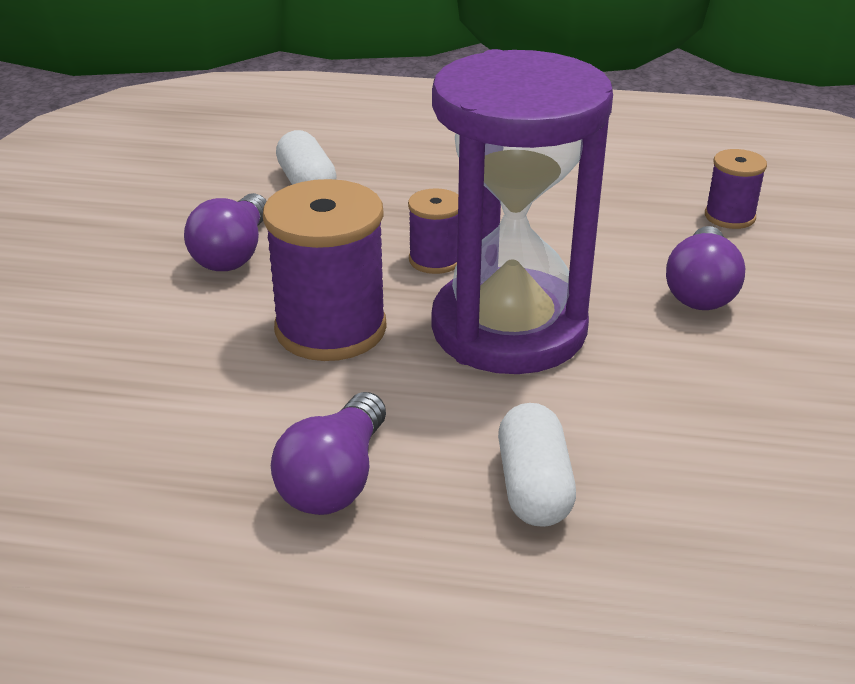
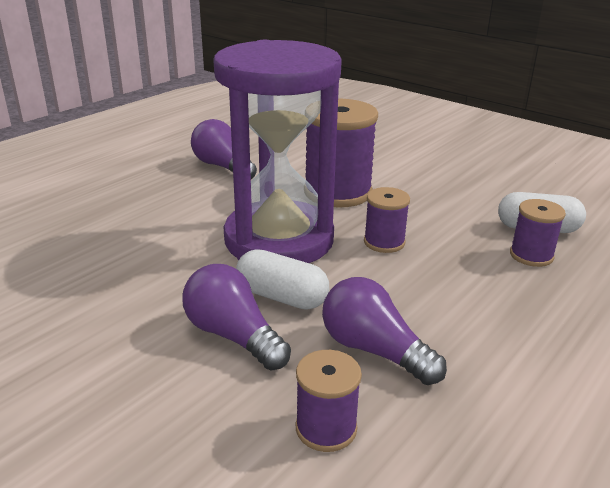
camera: 120 degrees right, 5 degrees down
purple light bulb [184,193,267,271] -> purple light bulb moved to [322,277,447,385]
white capsule [498,403,576,527] -> white capsule moved to [236,249,329,310]
none -> purple spool [510,199,566,267]

